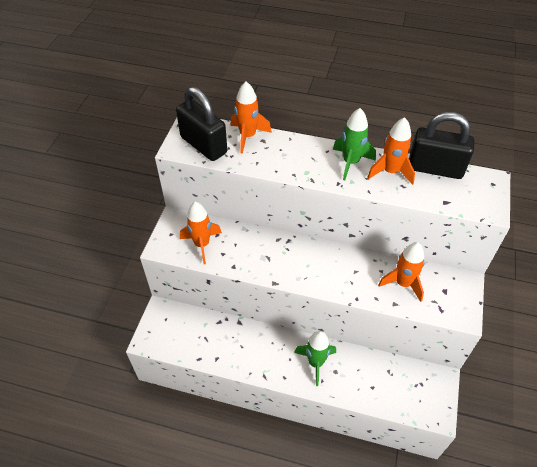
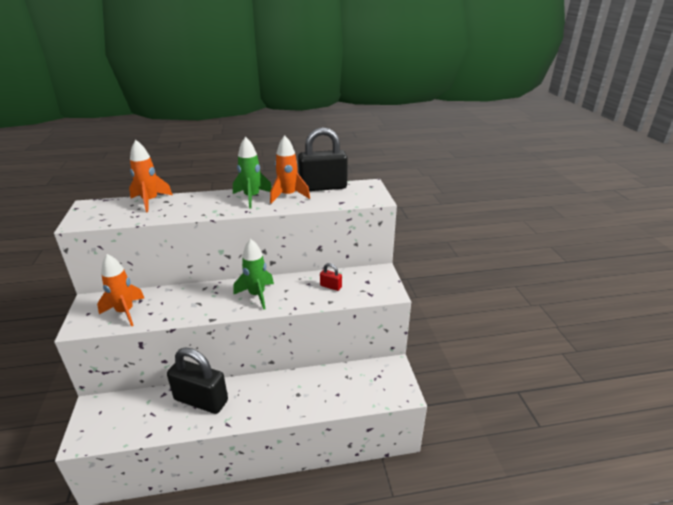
camera: 25 degrees left, 20 degrees down
black padlock [176,87,227,161] -> black padlock moved to [167,348,228,414]
green rocket [294,331,336,386] -> green rocket moved to [233,239,274,310]
orange rocket [378,242,425,302] -> red padlock [320,263,342,291]

